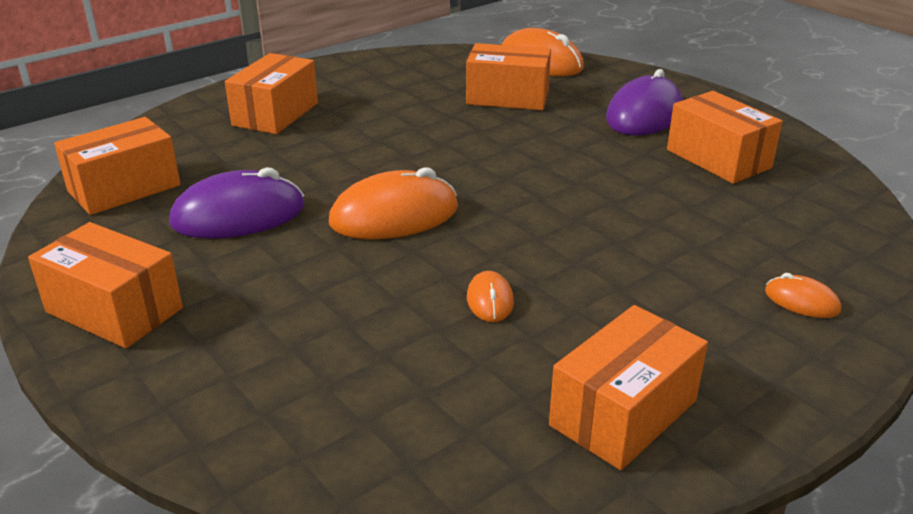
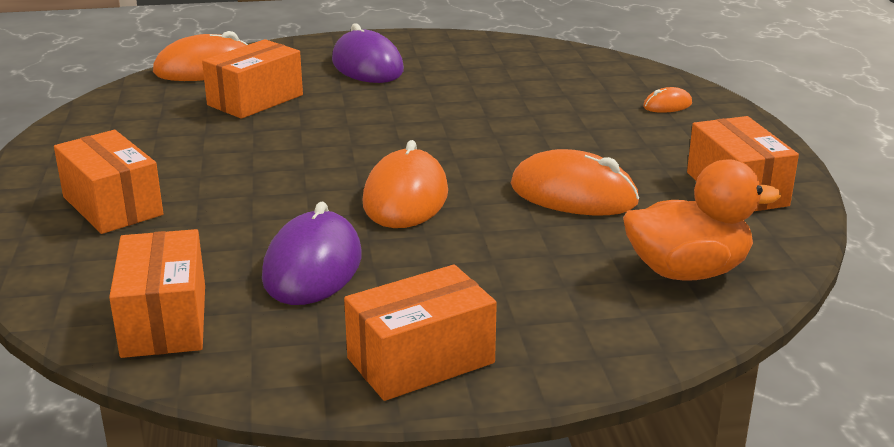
camera: 60 degrees left, 5 degrees down
orange mouse [467,271,514,322] -> orange mouse [511,149,639,215], size x2.07
orange box [667,91,783,184] -> none
none -> orange duck [623,159,781,281]

